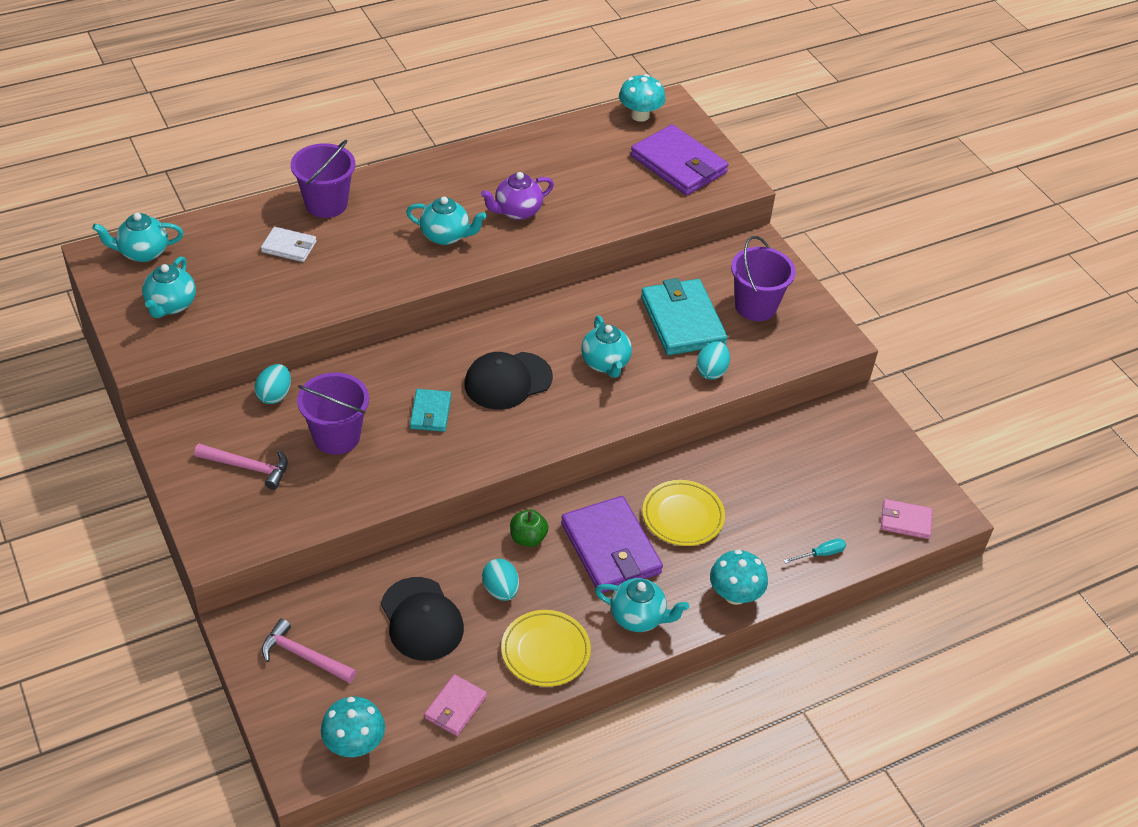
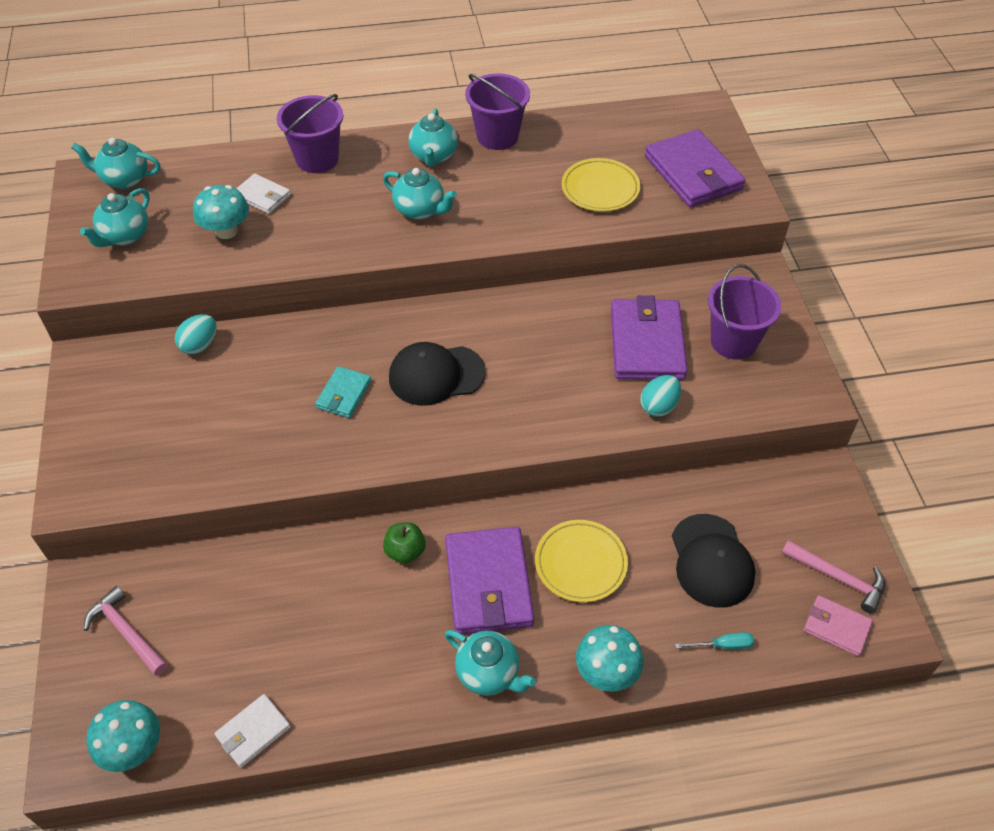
camera: 20 degrees right, 5 degrees up
pink hammer [194,444,288,490] -> pink hammer moved to [782,540,885,614]
purple bucket [297,373,369,455] -> purple bucket moved to [465,73,530,150]
black cap [381,577,464,661] -> black cap moved to [672,514,755,608]
pink wallet [424,674,487,736] -> white wallet [215,694,291,768]
purple teapot [481,172,554,220] -> none
turquoise egg [482,559,519,601] -> none
yellow plate [501,610,591,687] -> yellow plate moved to [562,158,640,212]
turquoise teapot [581,315,632,378] -> turquoise teapot moved to [409,109,458,167]
turquoise mushroom [619,74,665,122] -> turquoise mushroom moved to [193,185,249,239]
turquoise wallet [641,278,728,355] -> purple wallet [611,295,688,380]

